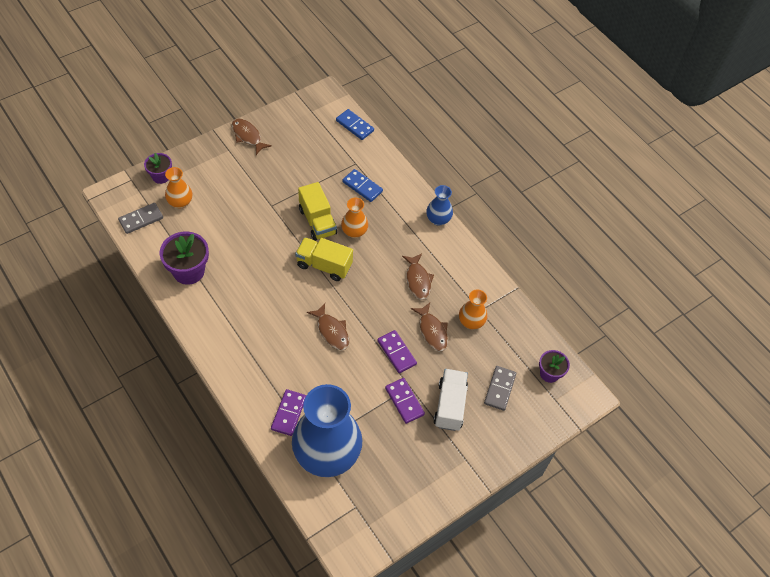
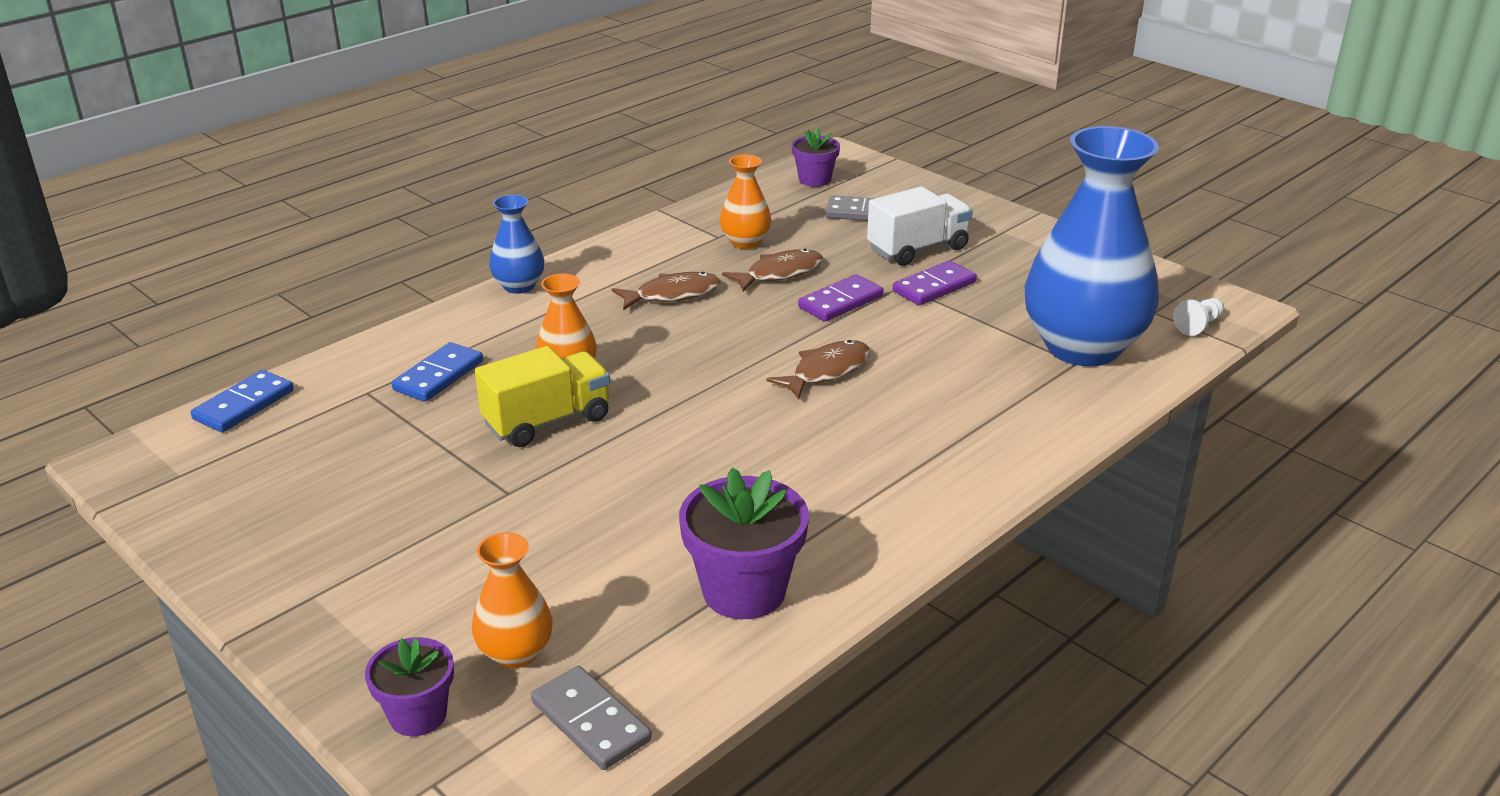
camera: 95 degrees left, 25 degrees down
brown fish [232,119,272,155] -> none
purple domino [271,389,306,436] -> none
yellow truck [295,237,353,281] -> none
white truck [433,369,468,431] -> white truck turned 150 degrees clockwise [867,186,973,266]
none -> white pawn [1173,298,1224,336]

